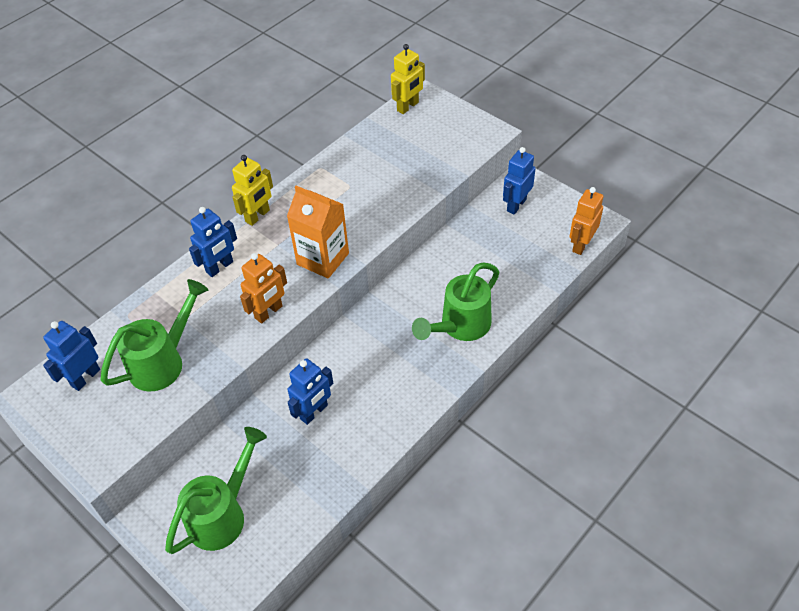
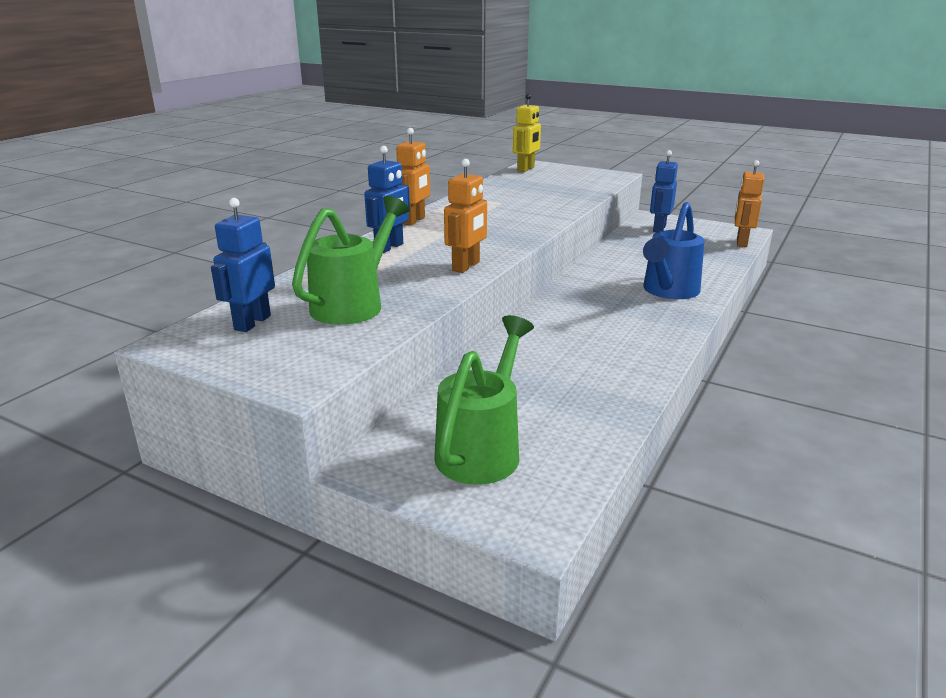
camera: 15 degrees left, 25 degrees down
yellow robot [232,155,273,226] -> orange robot [396,128,430,225]
orange carton [287,186,349,279] -> none
blue robot [287,358,333,425] -> none
green watering can [412,263,499,341] -> blue watering can [643,202,705,299]

